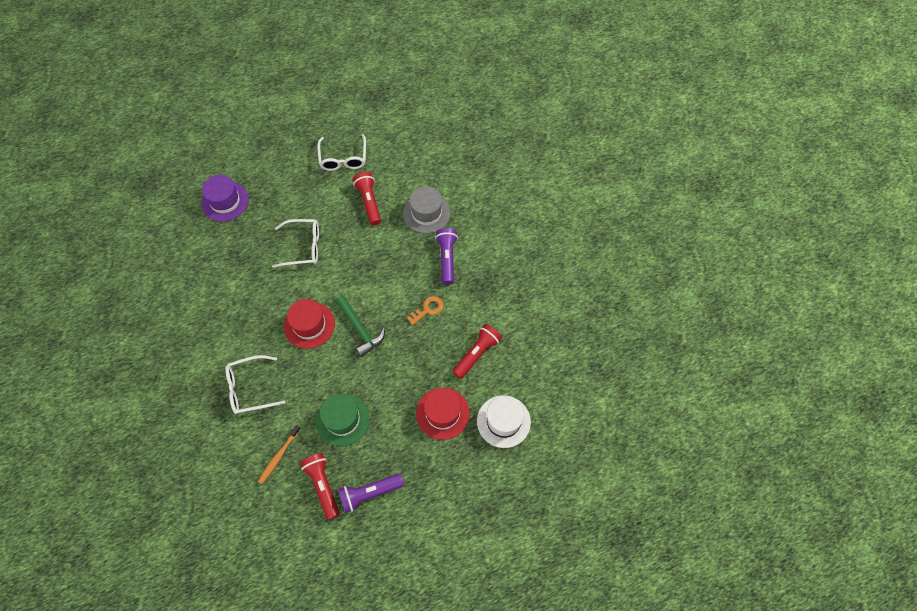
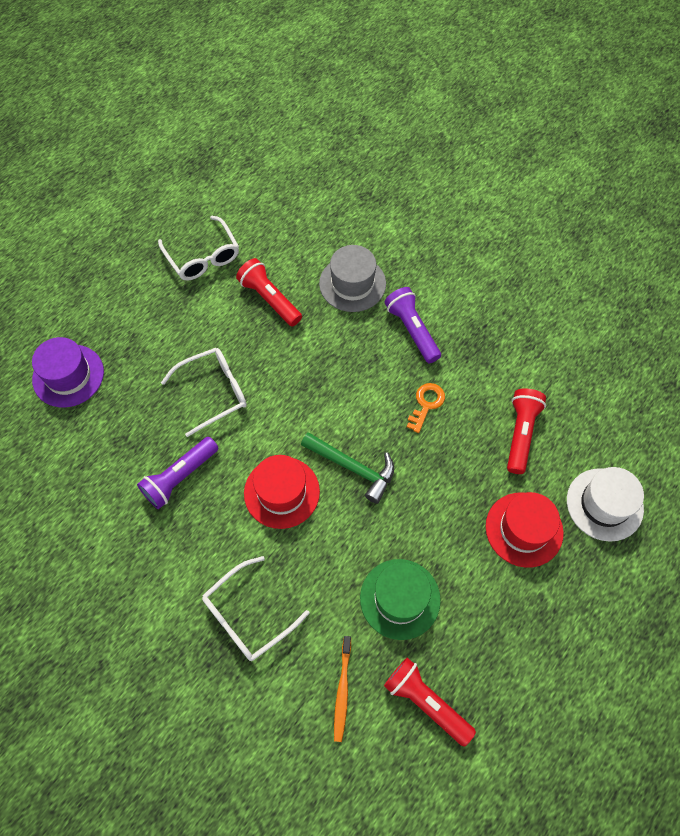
camera: 25 degrees left, 0 degrees up
purple flashlight [338,473,404,513] -> purple flashlight moved to [137,437,219,509]

